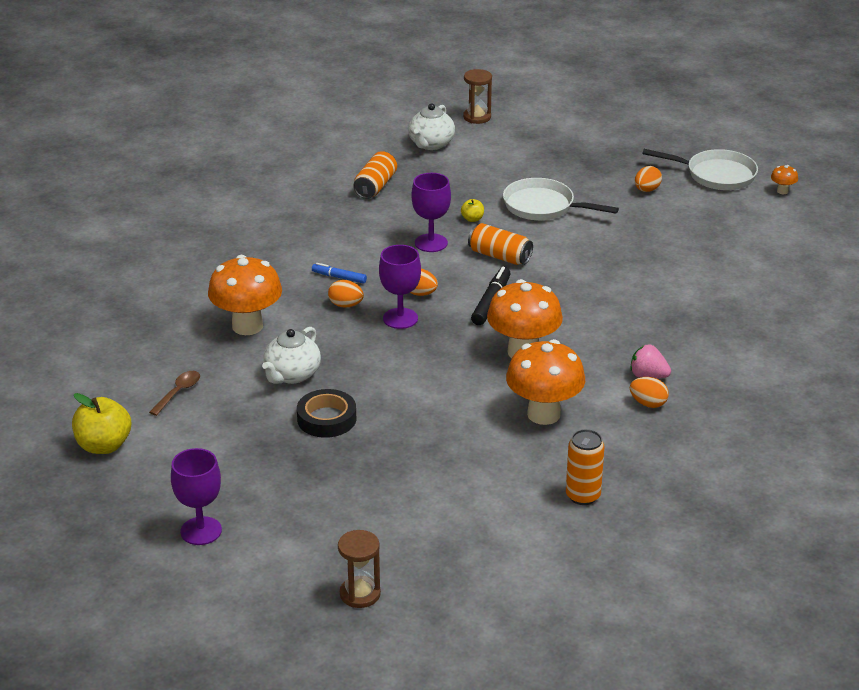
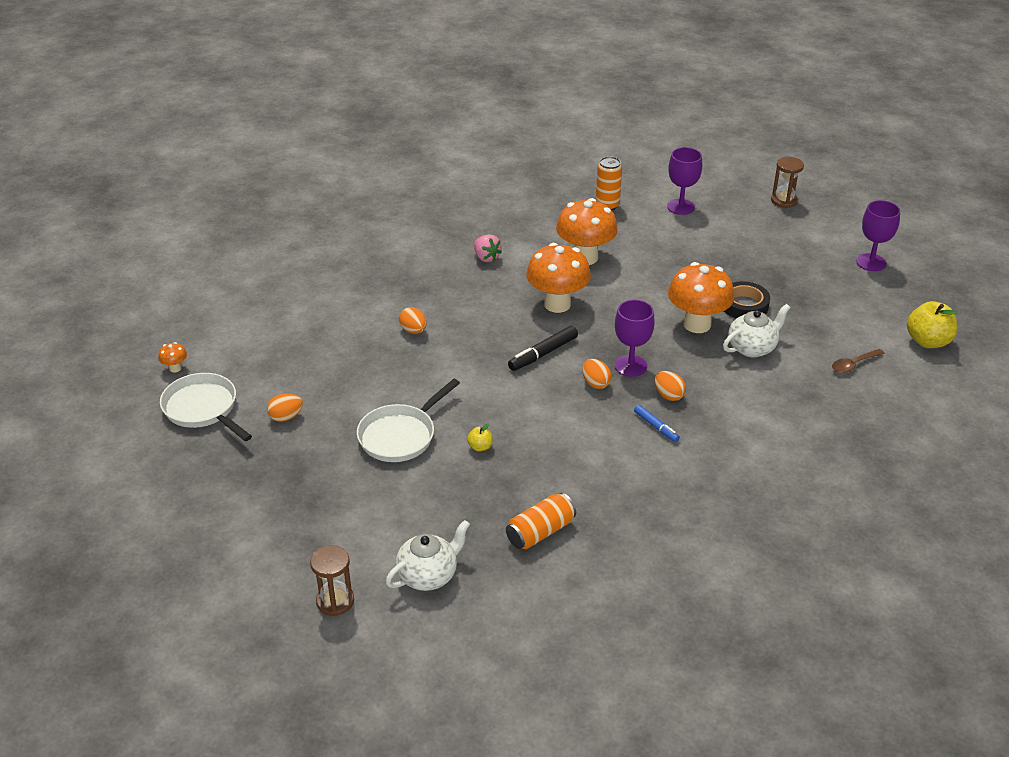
camera: 150 degrees left, 5 degrees up
orange mushroom [208,255,282,335] -> orange mushroom moved to [668,262,734,333]
purple goblet [411,173,451,252] -> purple goblet moved to [667,147,702,215]
orange can [468,223,533,265] -> none
white pan [503,178,619,220] -> white pan turned 75 degrees clockwise [357,379,460,462]
orange egg [630,377,669,408] -> orange egg moved to [399,307,426,334]

